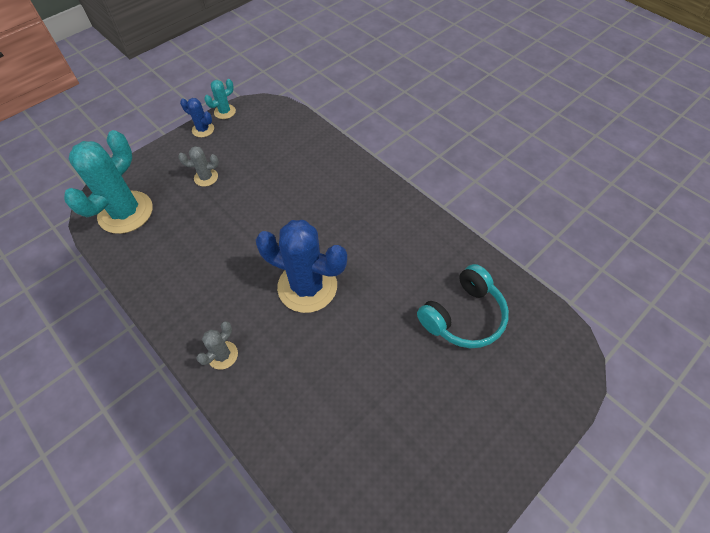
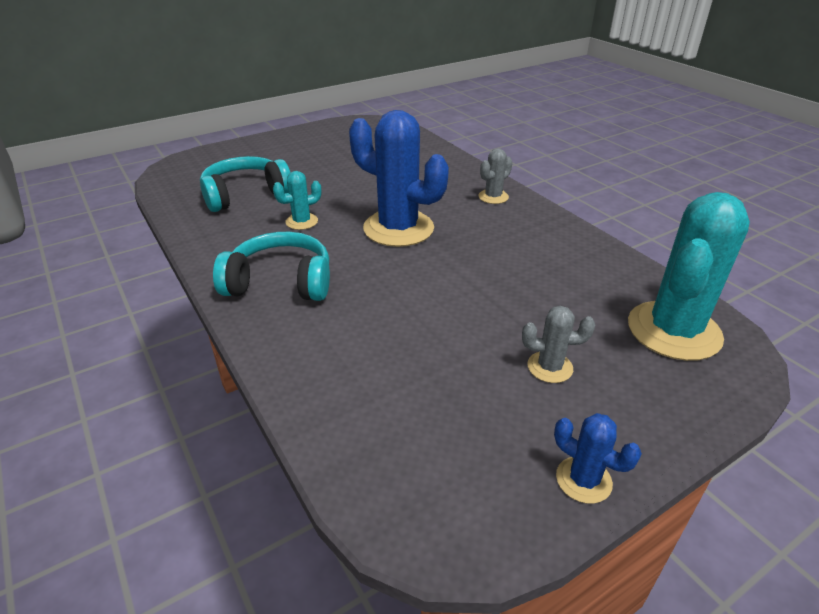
camera: 170 degrees left, 20 degrees down
turquoise cactus [204,79,236,119] -> turquoise cactus moved to [273,171,322,230]
none -> turquoise headphones [213,232,330,301]

